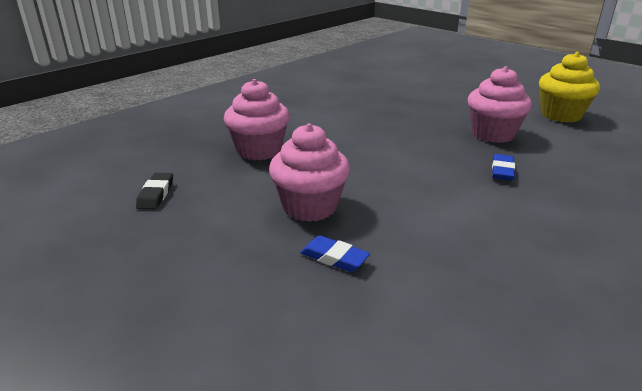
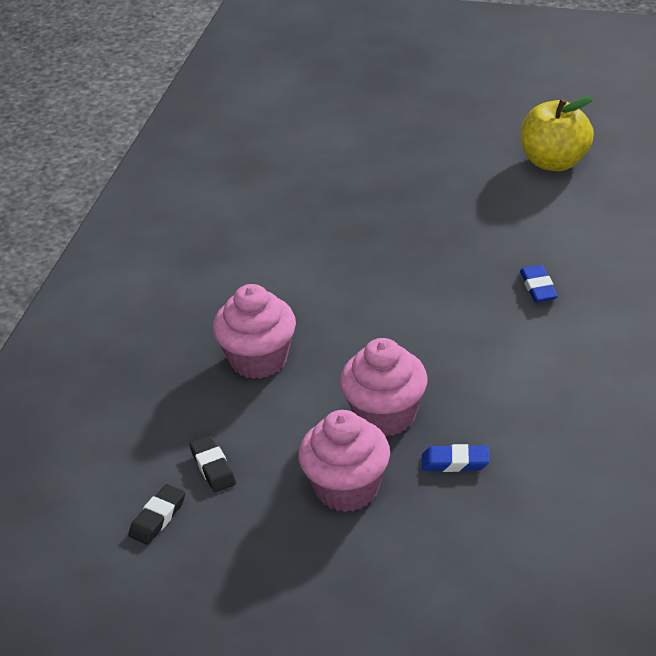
camera: 25 degrees left, 10 degrees up
pink cupcake [468,66,532,143] -> pink cupcake moved to [298,410,390,512]
yellow cupcake [539,52,600,123] -> yellow apple [521,96,594,171]
none -> black eraser [128,484,185,545]

